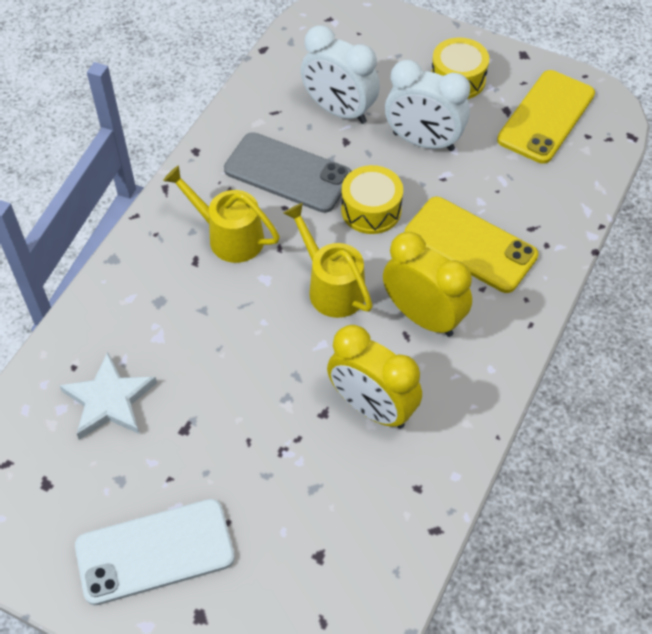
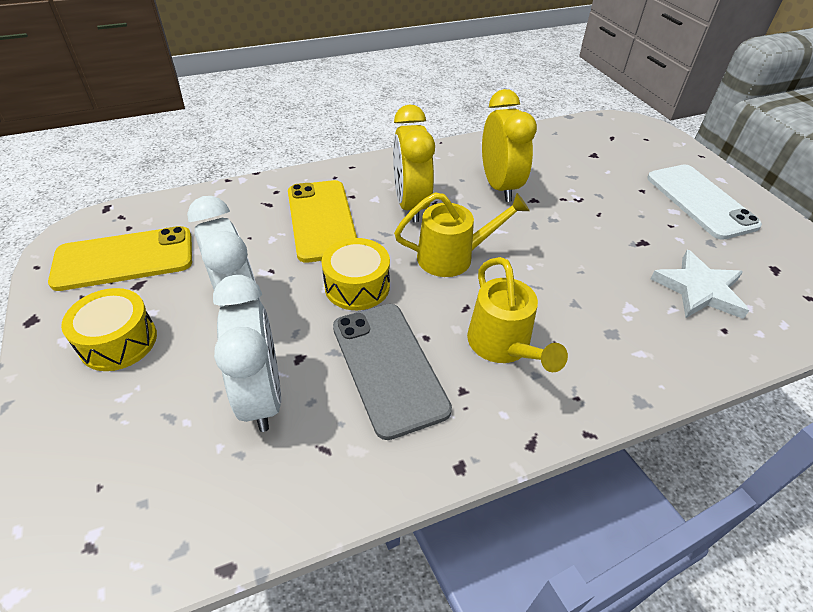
camera: 140 degrees left, 10 degrees down
white phone [75,499,235,605] -> white phone turned 45 degrees clockwise [647,165,762,240]
yellow watering can [283,203,373,318] -> yellow watering can turned 105 degrees counterclockwise [394,192,529,277]

